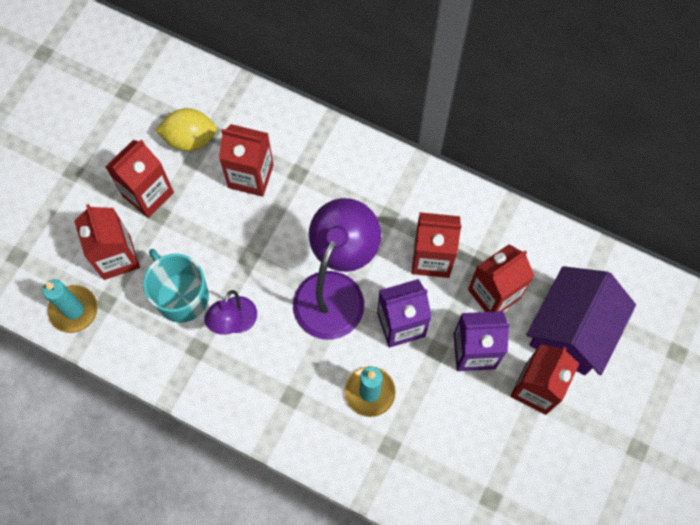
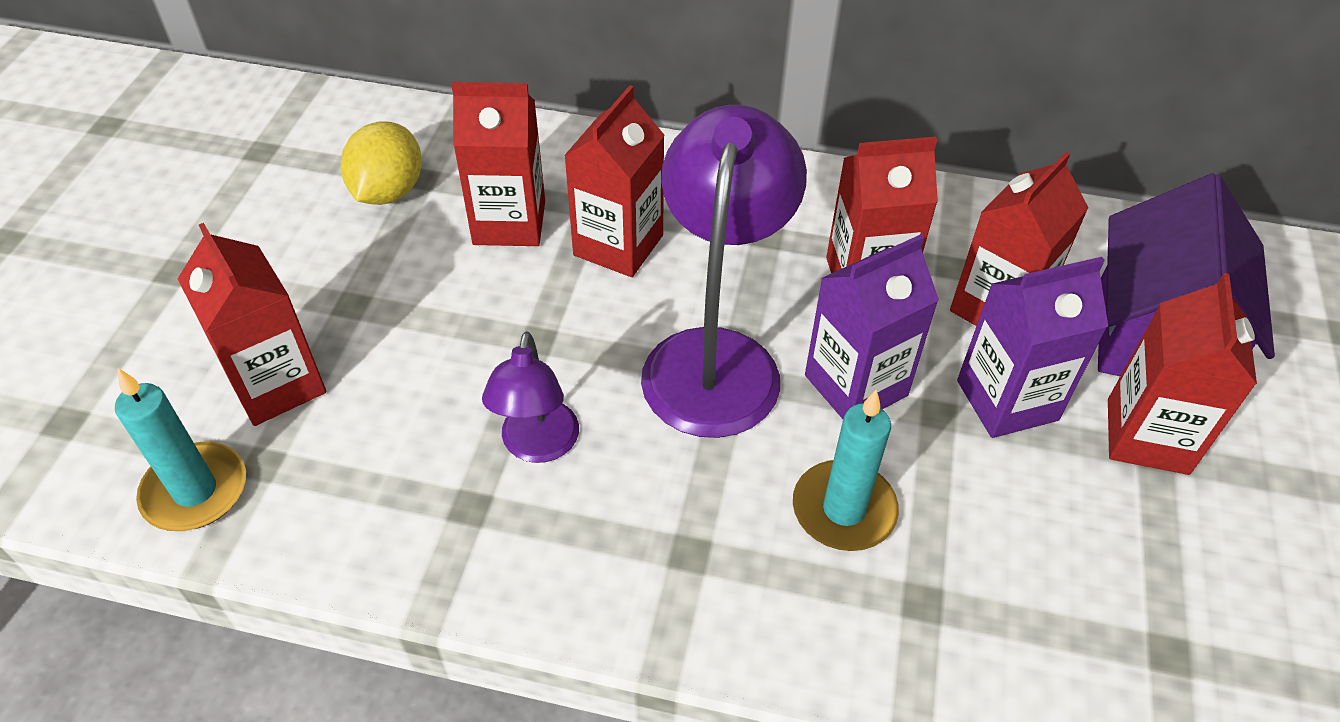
camera: 15 degrees left, 20 degrees down
red carton [105,140,174,218] -> red carton moved to [564,85,665,277]
turquoise mug [143,249,209,323] -> none
yellow lemon [155,108,217,151] -> yellow lemon turned 60 degrees counterclockwise [341,121,422,205]

